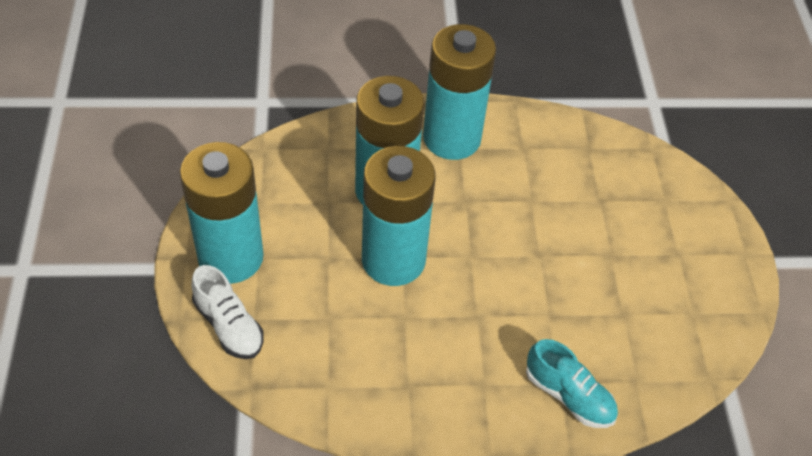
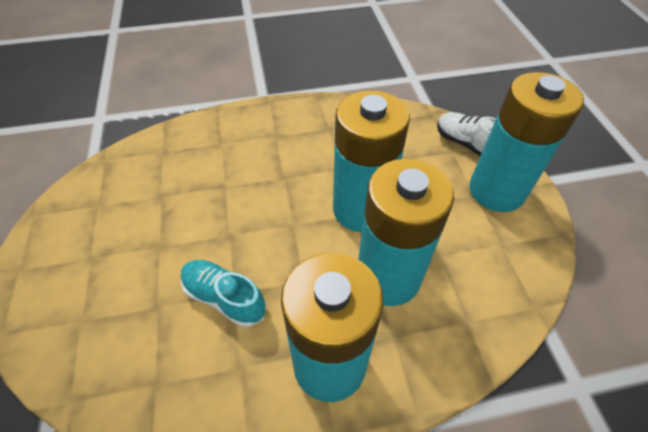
camera: 175 degrees right, 0 degrees up
turquoise shoe [526,339,618,428] -> turquoise shoe moved to [181,260,266,328]

